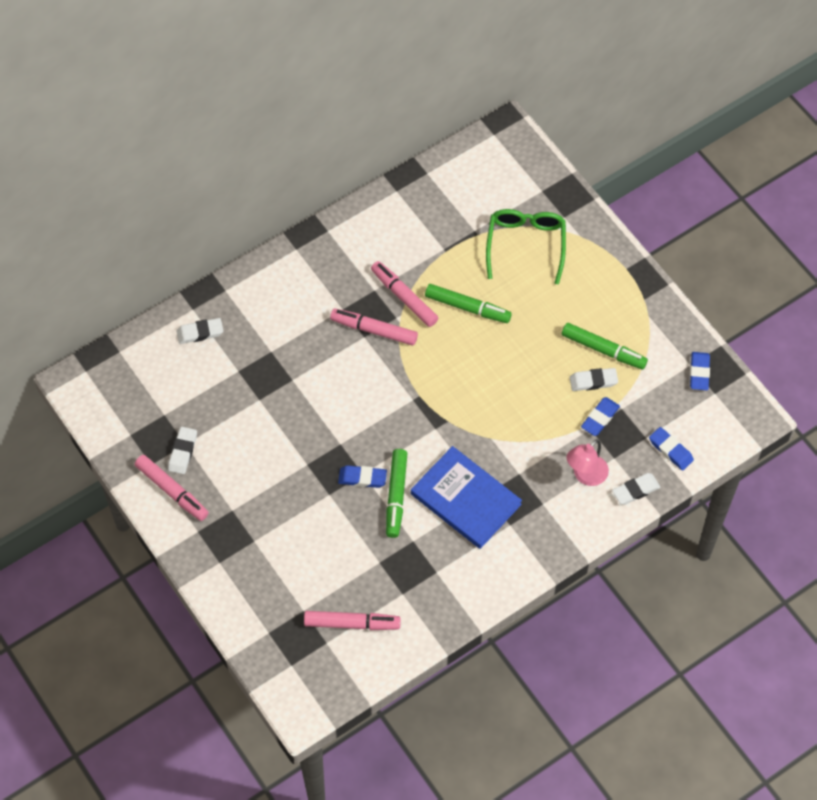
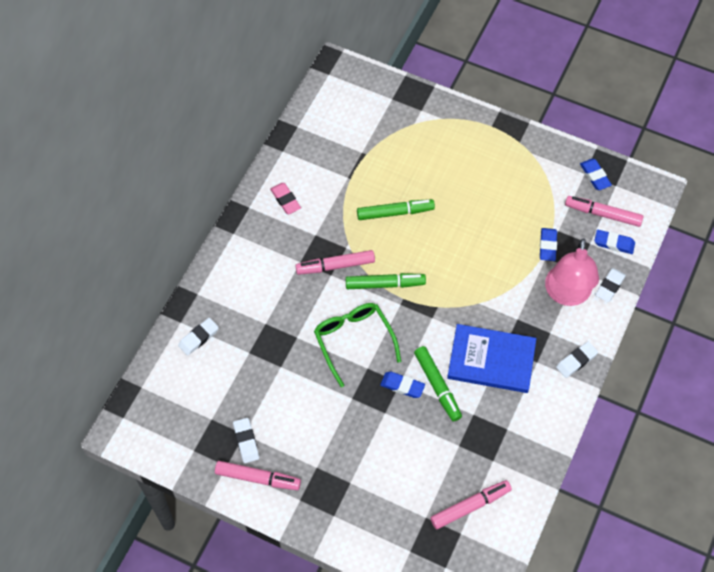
camera: 30 degrees left, 0 degrees up
blue eraser [338,465,387,488] -> blue eraser turned 45 degrees clockwise [380,371,425,398]
pink marker [371,261,438,327] -> pink marker moved to [565,196,643,227]
green glasses [486,209,566,285] -> green glasses moved to [314,303,401,387]
green marker [562,323,648,369] -> green marker moved to [346,273,426,289]
pink lamp [567,439,609,486] -> pink lamp [545,238,599,306], size x1.57
white eraser [570,368,618,391] -> white eraser moved to [556,342,598,378]
none -> pink eraser [270,183,301,215]

